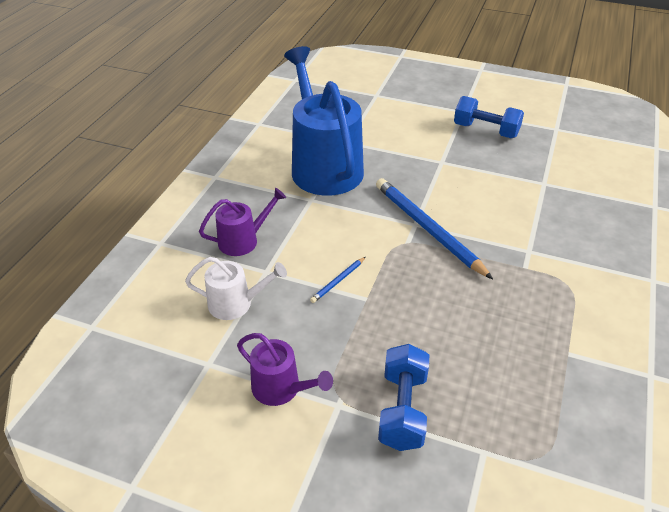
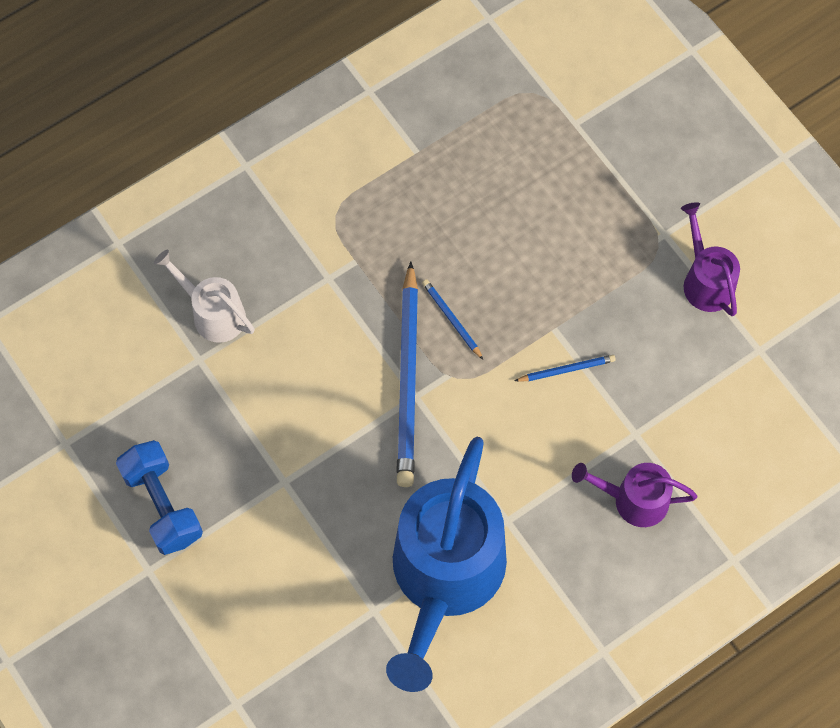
camera: 145 degrees left, 25 degrees up
white watering can [185,257,287,320] -> white watering can moved to [154,250,255,343]
blue dumbbell [378,344,429,451] -> none
none -> blue pencil [422,279,483,359]

